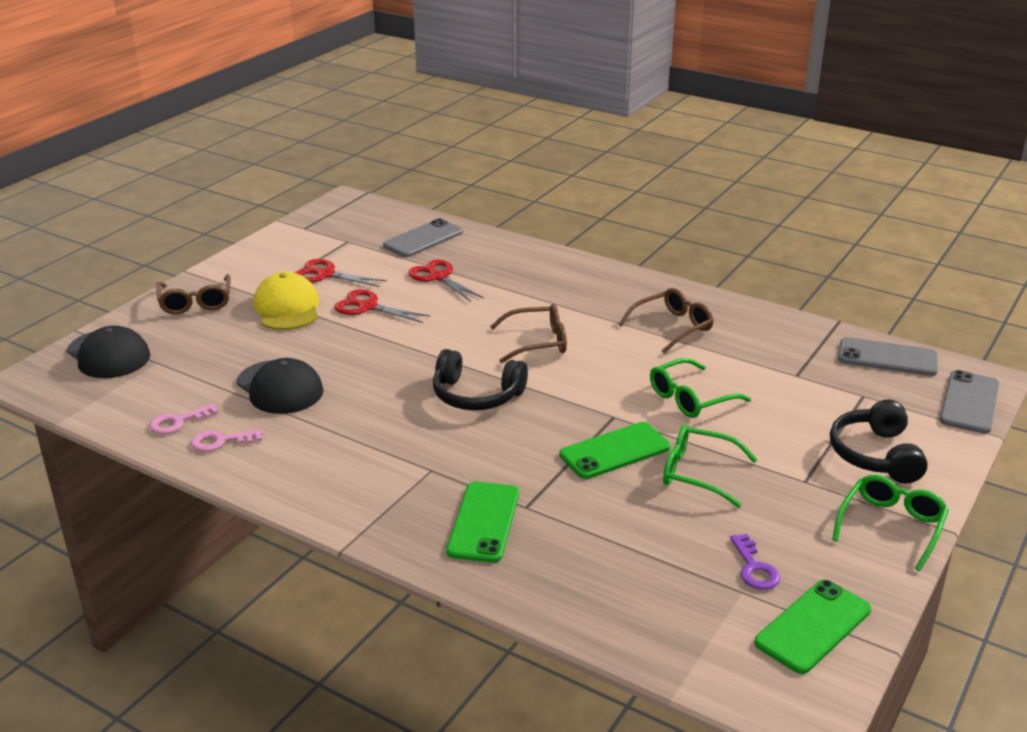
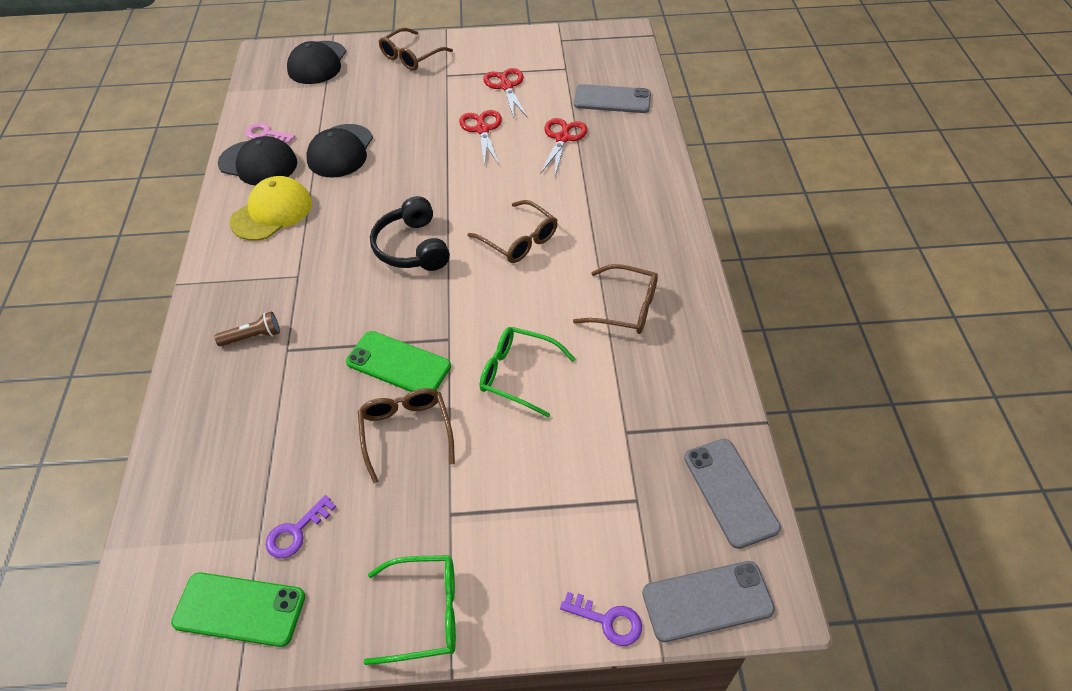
camera: 55 degrees right, 20 degrees up
pink key [191,429,263,452] -> black cap [218,136,297,186]
yellow cap [254,272,319,330] -> yellow cap moved to [230,176,312,241]
green phone [446,481,519,563] -> brown flashlight [214,311,280,346]
green glasses [663,425,758,508] -> brown glasses [358,388,455,483]
black headphones [830,399,928,483] -> none
none -> purple key [560,592,642,646]

